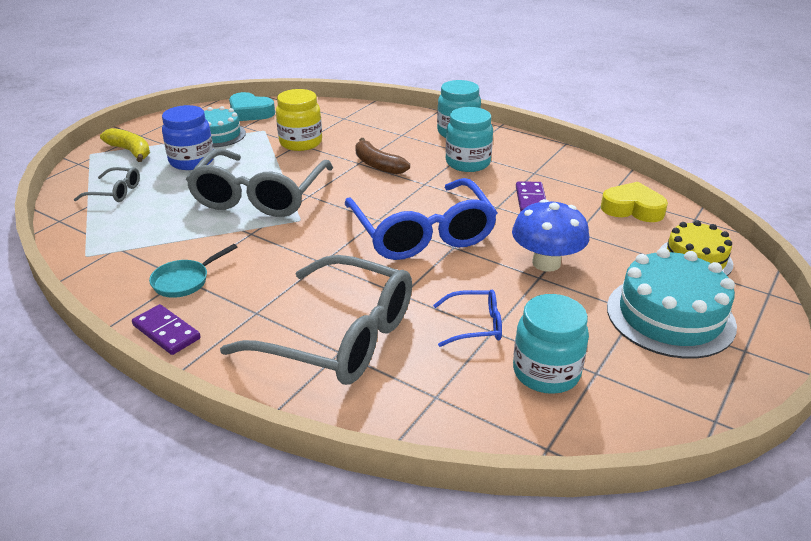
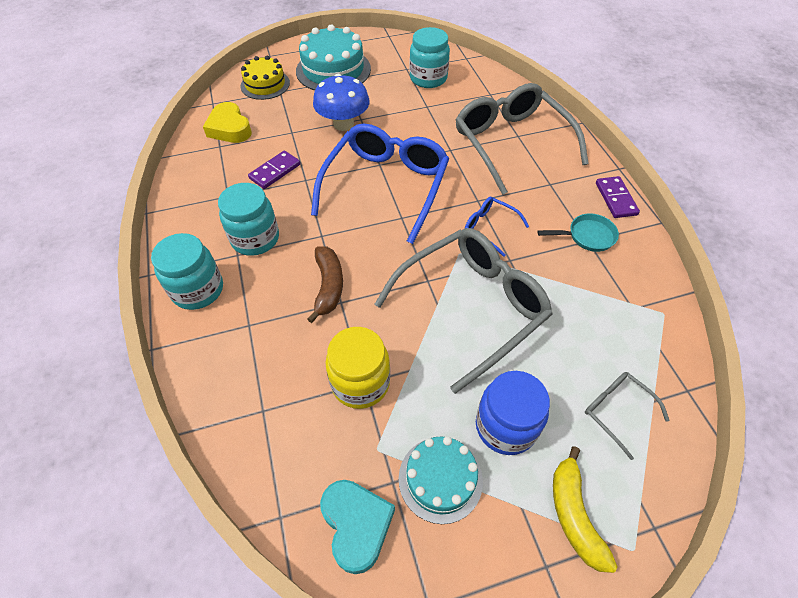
camera: 140 degrees left, 20 degrees up
blue glasses [433,290,502,347] -> blue glasses moved to [465,197,529,257]

